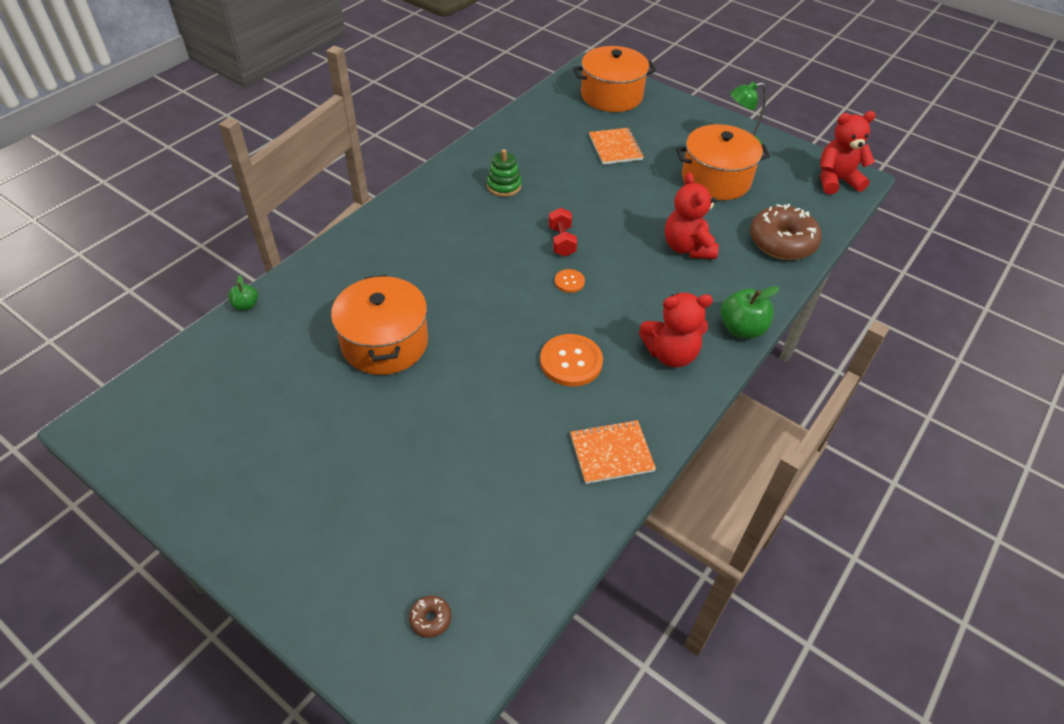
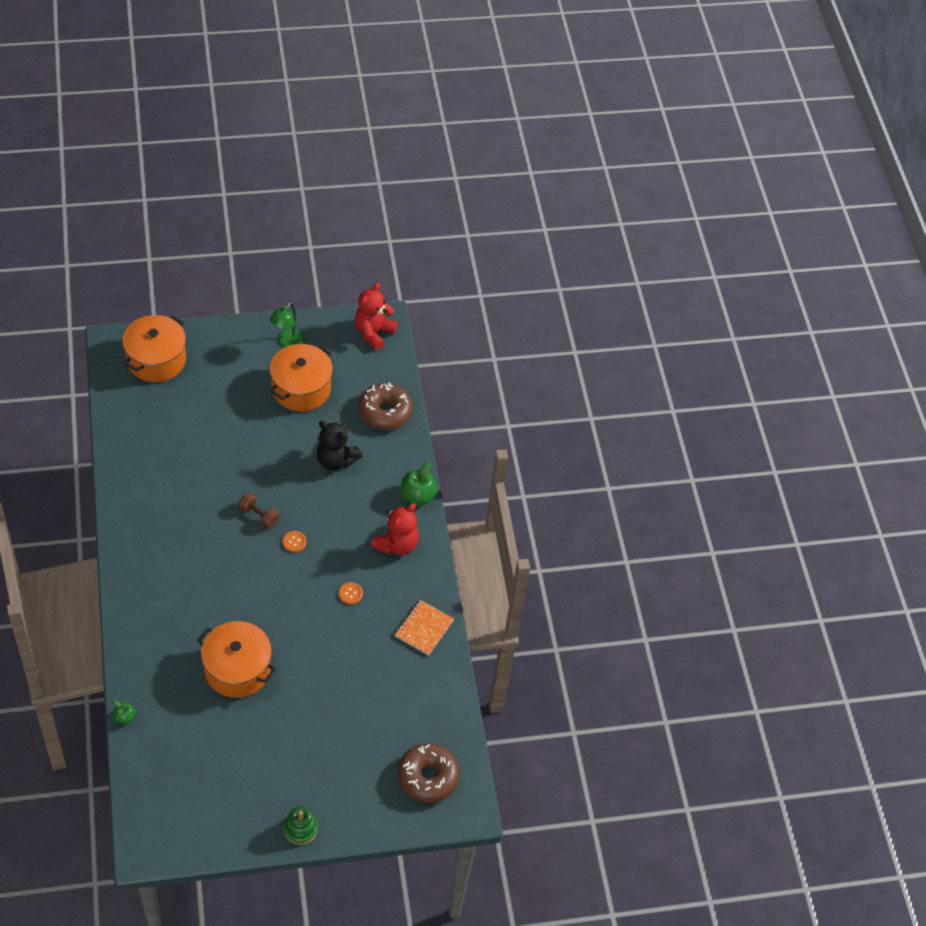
camera: 50 degrees left, 5 degrees up
brown donut [409,596,451,638] -> brown donut [398,743,460,803], size x2.45
green stacking toy [487,149,522,197] -> green stacking toy moved to [284,806,318,845]
orange button [540,334,603,387] -> orange button [339,582,363,605], size x0.53
red dumbbell [549,208,577,257] -> brown dumbbell [238,492,279,529]
orange notebook [589,128,644,164] -> none
red teddy bear [665,172,719,259] -> black teddy bear [316,421,362,471]

